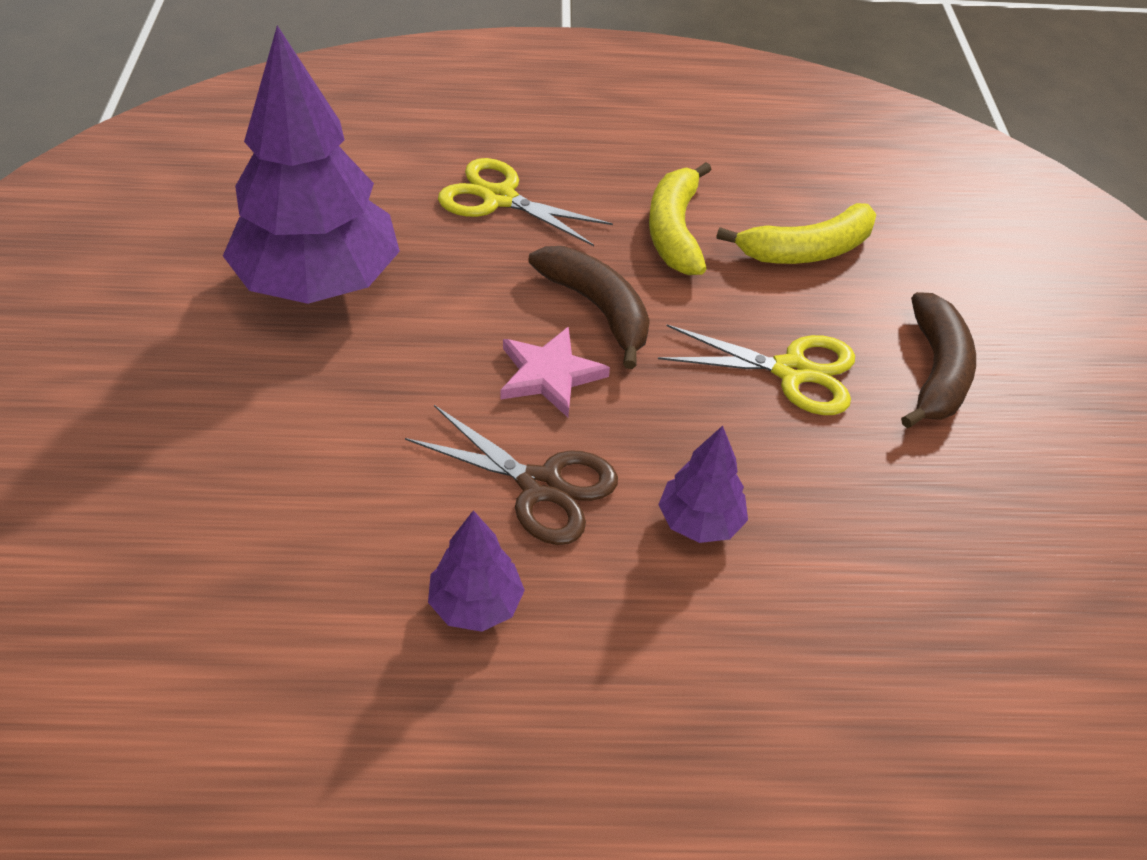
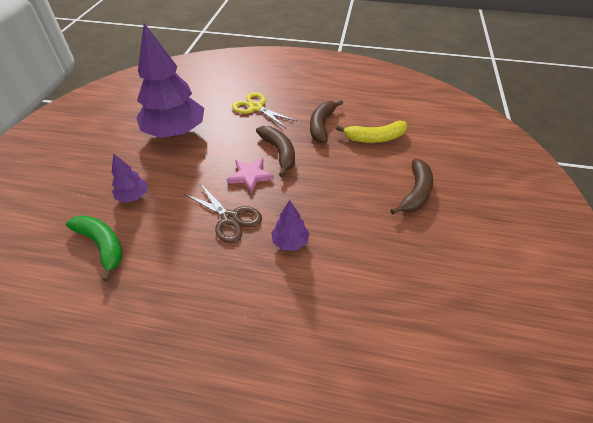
camera: 15 degrees right, 0 degrees up
purple tree [428,510,525,632] -> purple tree moved to [112,153,148,203]
yellow banana [649,162,712,275] -> brown banana [310,100,343,143]
yellow scissors [658,325,855,415] -> none
none -> green banana [66,215,123,282]

